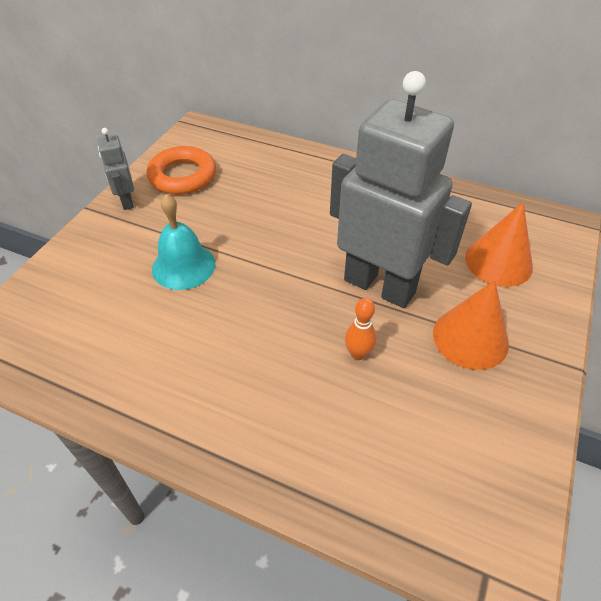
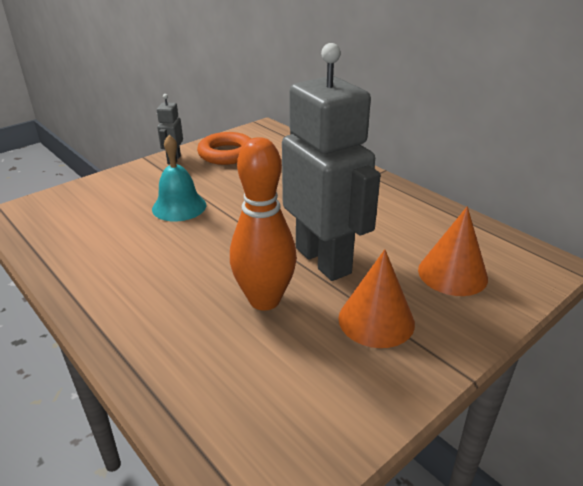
camera: 25 degrees right, 15 degrees down
orange bowling pin [345,298,376,360] -> orange bowling pin [230,137,297,311], size x2.21

